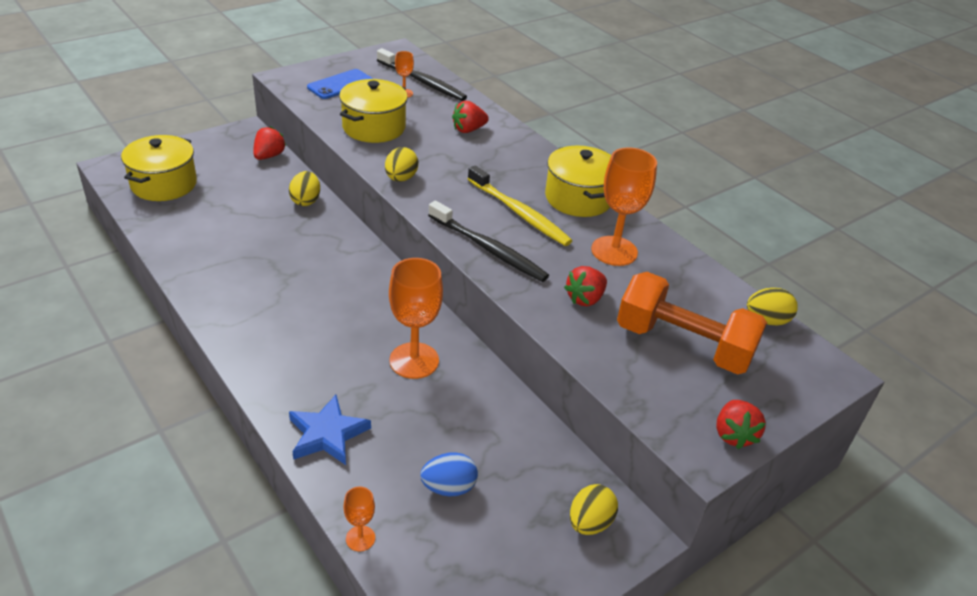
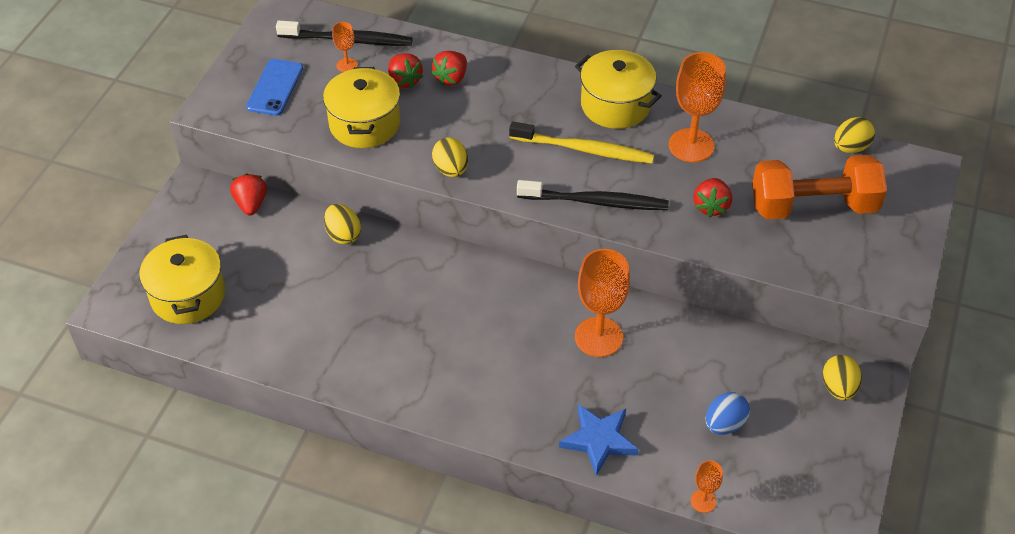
camera: 30 degrees left, 10 degrees up
red strawberry [716,400,766,449] -> red strawberry moved to [388,53,423,89]

